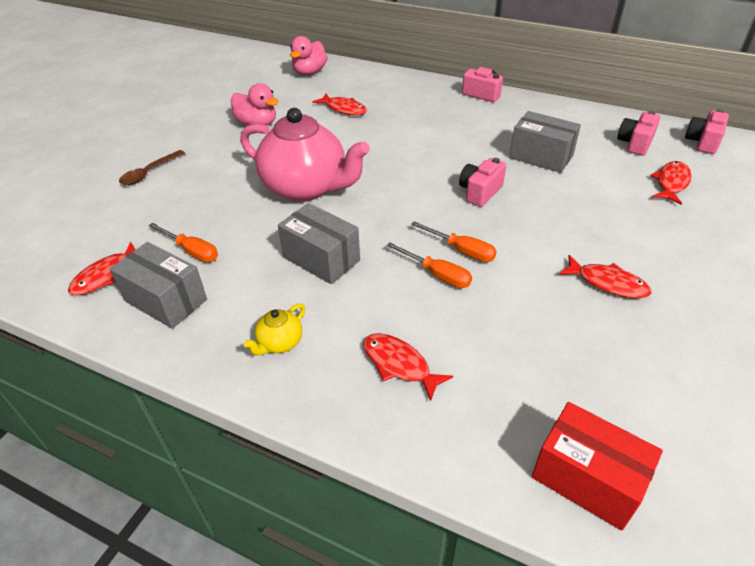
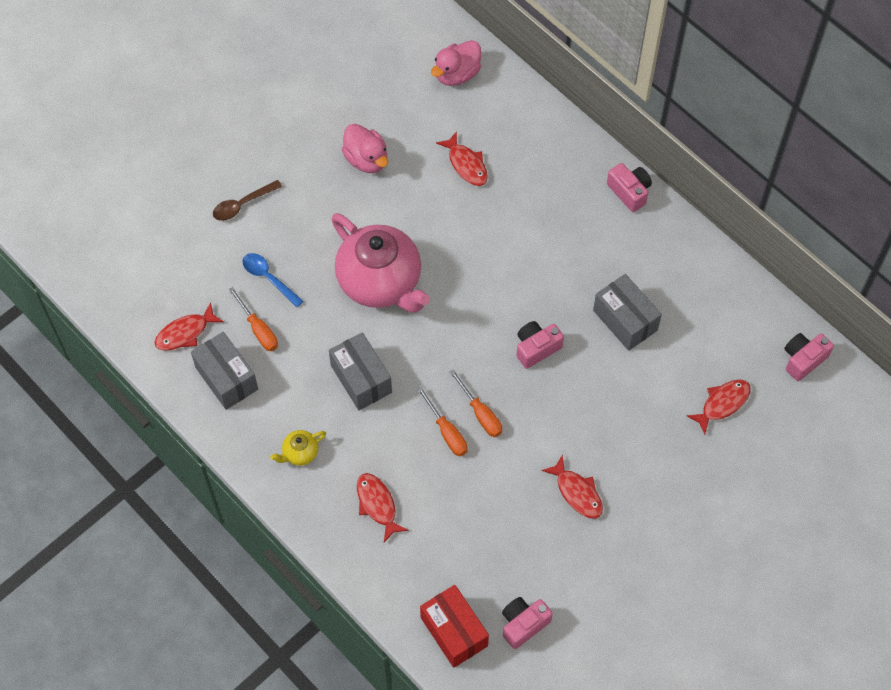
camera: 20 degrees right, 20 degrees up
pink camera [617,111,660,156] -> pink camera moved to [502,597,553,649]
none -> blue spoon [242,253,303,307]

